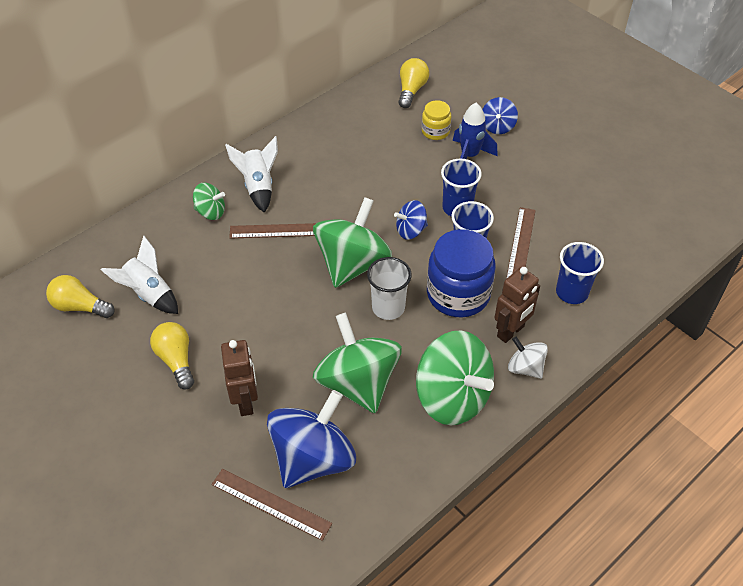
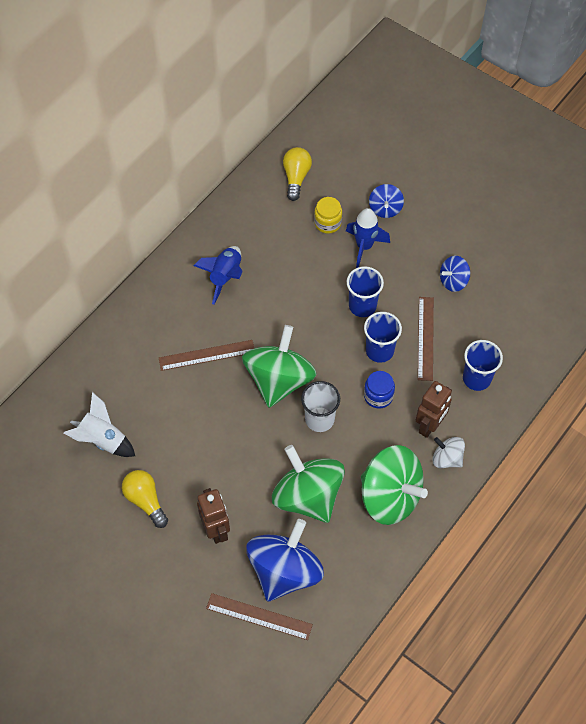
camera: 10 degrees left, 10 degrees up
yellow light bulb [46,275,115,318] -> none
green spinning top [193,183,225,220] -> none
white rocket [225,136,278,213] -> none
blue spinning top [394,200,428,240] -> blue spinning top moved to [440,256,470,292]
blue jar [427,229,496,317] -> blue jar [364,371,395,409], size x0.52
none -> blue rocket [194,246,243,304]

